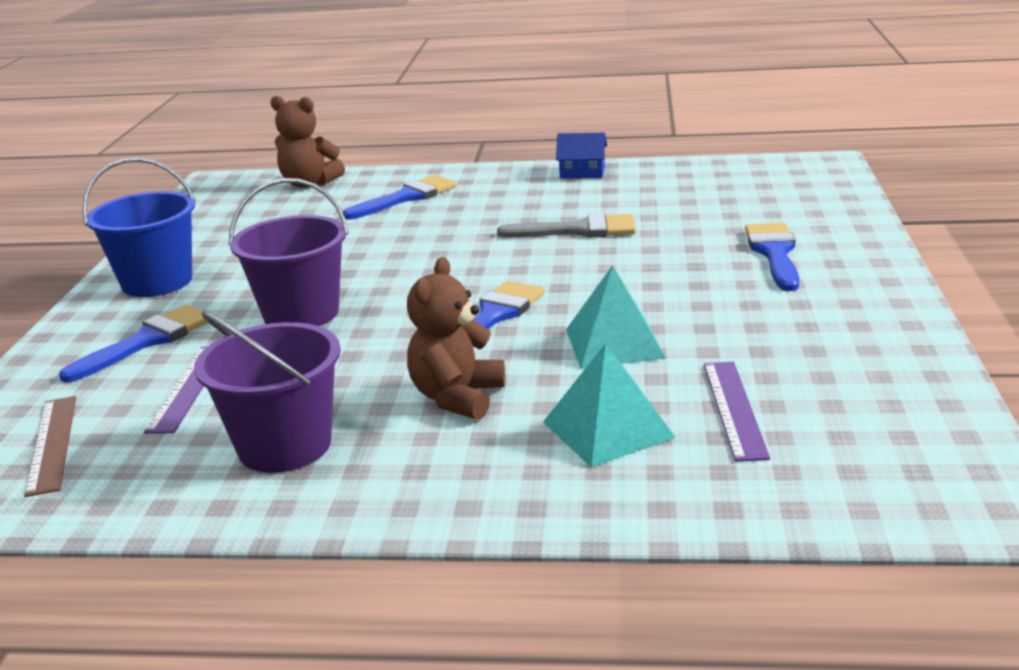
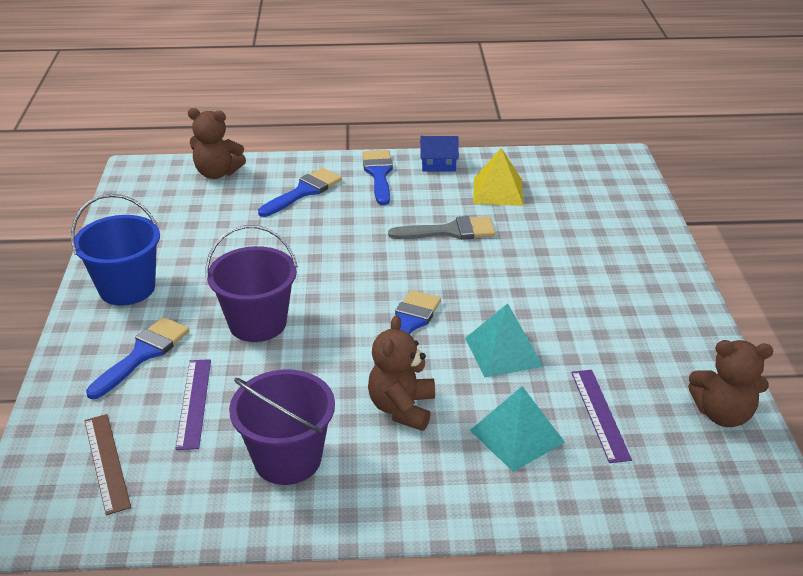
camera: 10 degrees left, 10 degrees up
blue brush [745,223,799,291] -> blue brush moved to [363,150,393,205]
none -> yellow pyramid [473,148,524,206]
none -> brown teddy bear [688,340,773,427]

